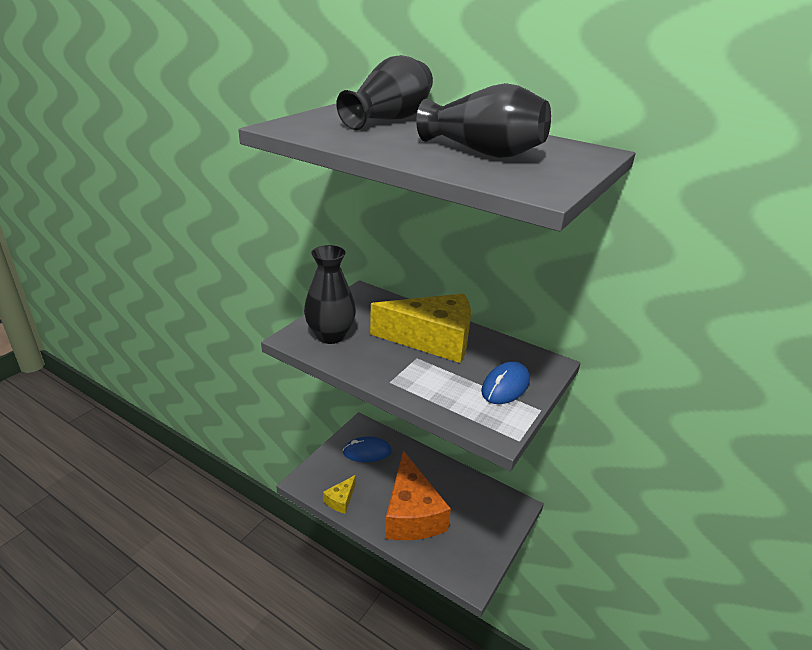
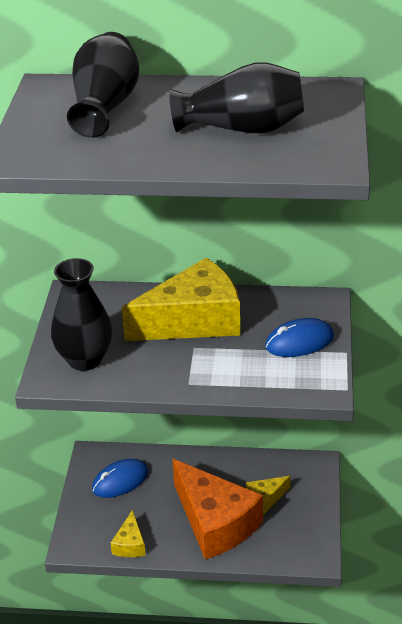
camera: 25 degrees left, 5 degrees up
blue mouse [481,361,530,404] -> blue mouse turned 60 degrees clockwise [265,318,334,357]
none -> yellow cheese [246,476,290,514]

